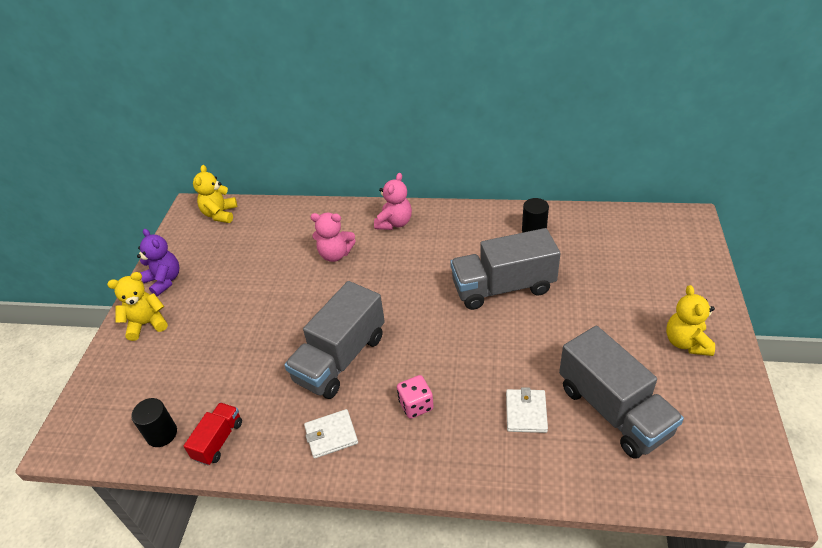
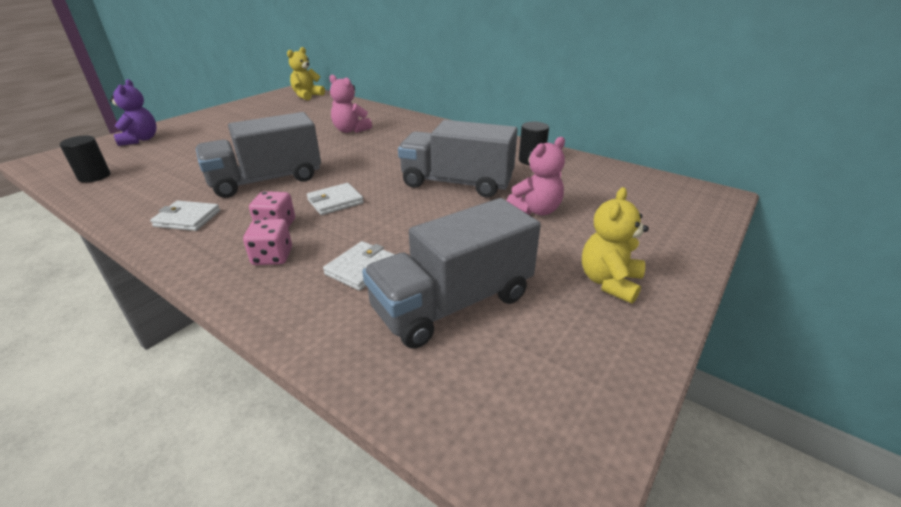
camera: 25 degrees right, 10 degrees down
yellow teddy bear [107,272,168,341] -> none
purple teddy bear [137,229,179,296] -> purple teddy bear moved to [110,79,157,146]
red truck [184,402,242,465] -> none
pink teddy bear [374,173,412,230] -> pink teddy bear moved to [507,137,565,215]
grey truck [559,326,684,459] -> grey truck turned 60 degrees clockwise [362,198,541,349]
none -> pink dice [243,219,292,265]
none -> white wallet [307,183,364,215]

